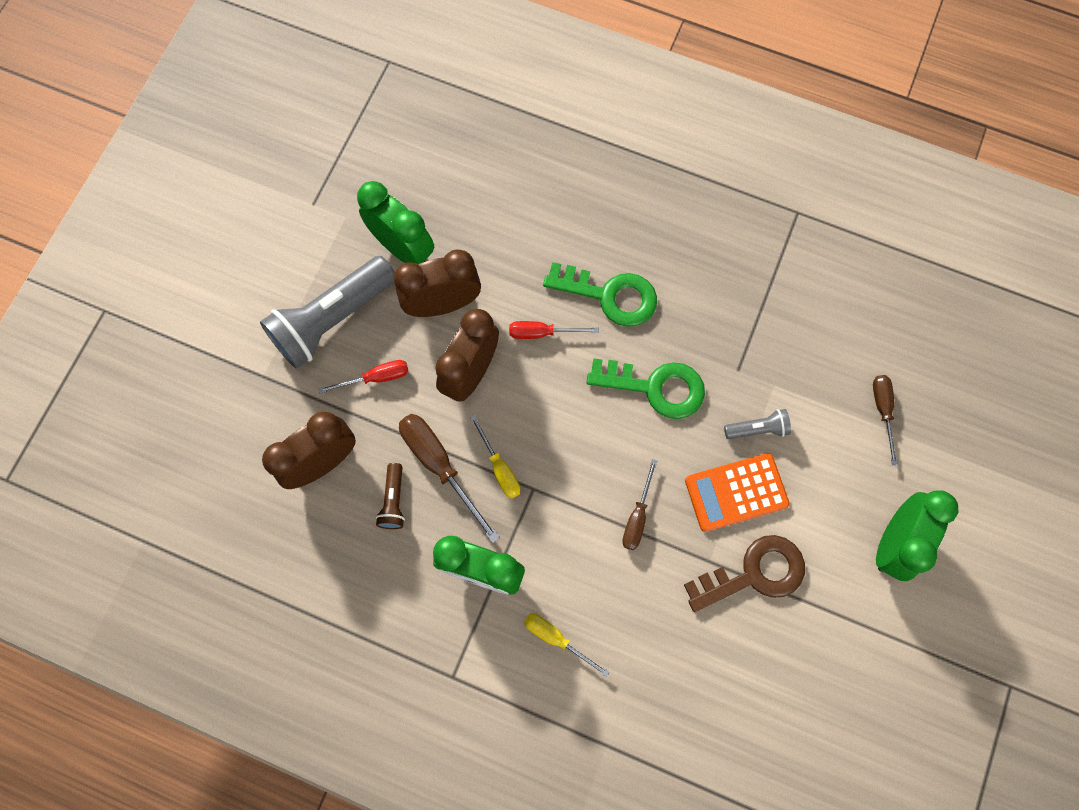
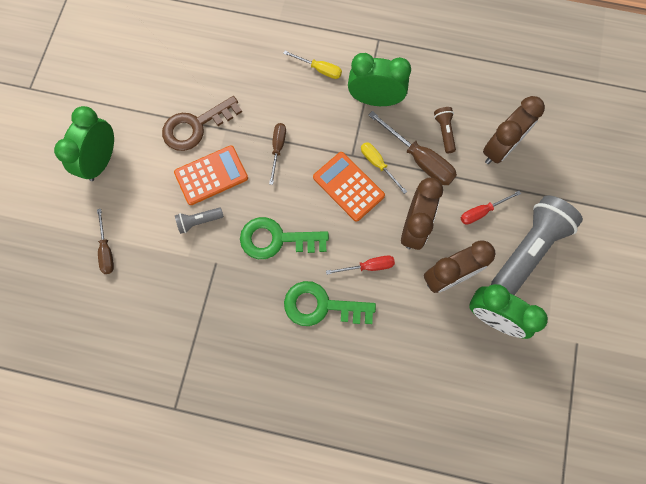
camera: 170 degrees right, 0 degrees up
none -> orange calculator [313,152,385,222]

